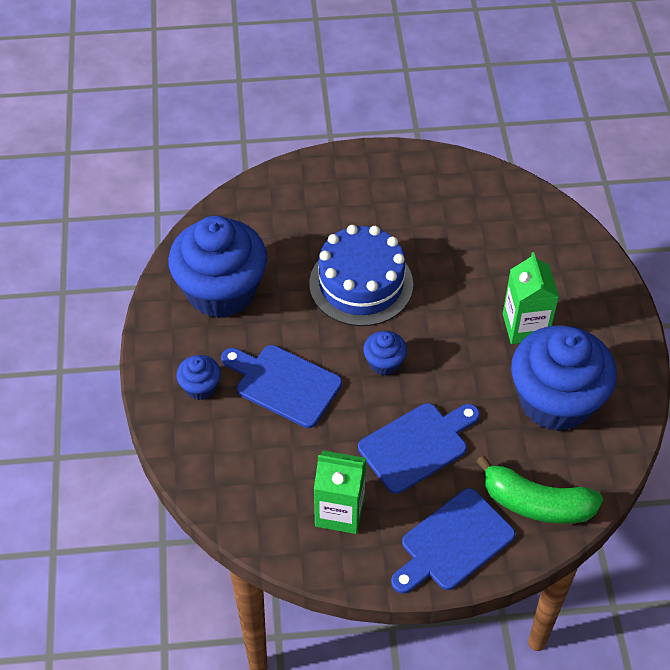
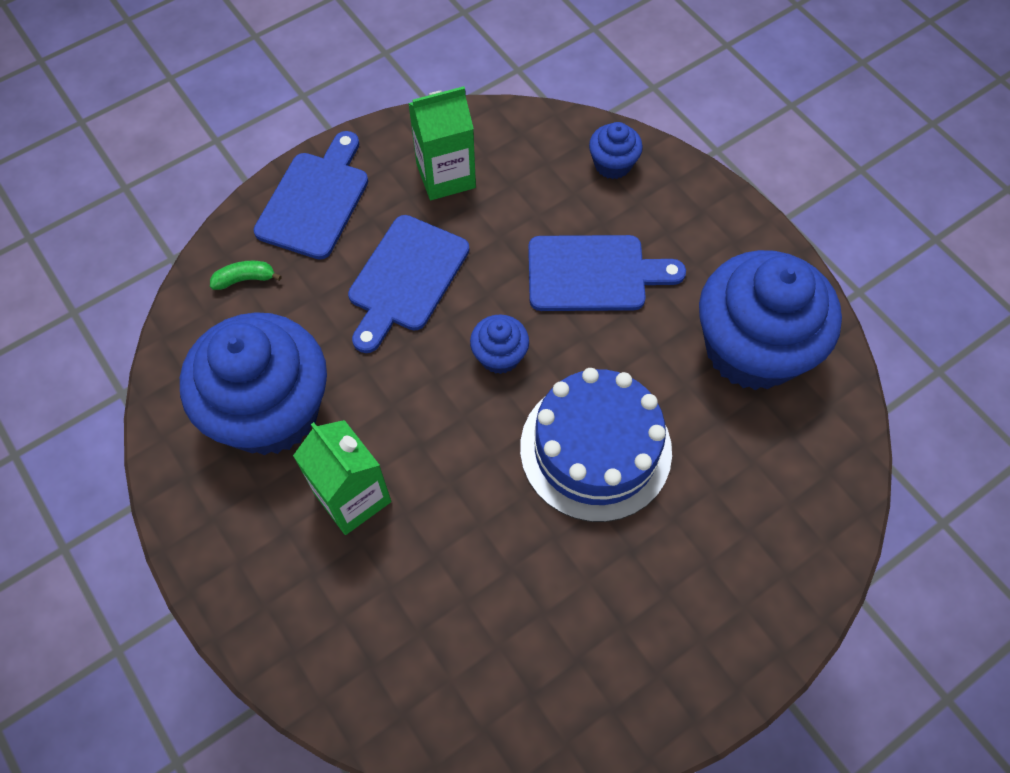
camera: 150 degrees right, 10 degrees up
blue cupcake [177,355,221,400] -> blue cupcake moved to [589,122,643,179]
green banana [476,455,603,524] -> green banana [210,261,282,290], size x0.45

